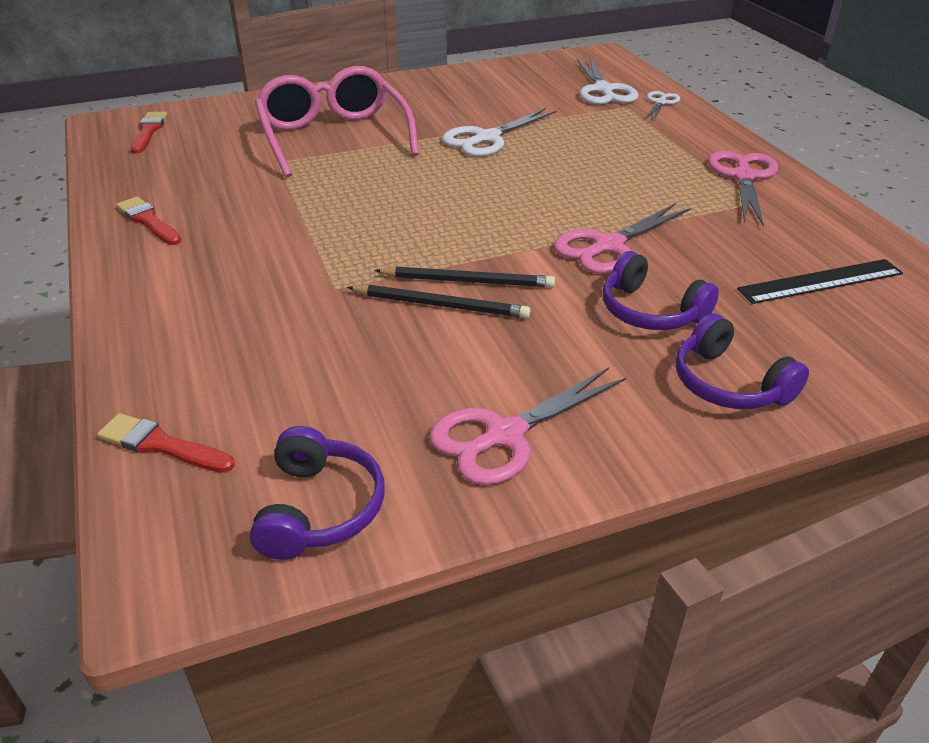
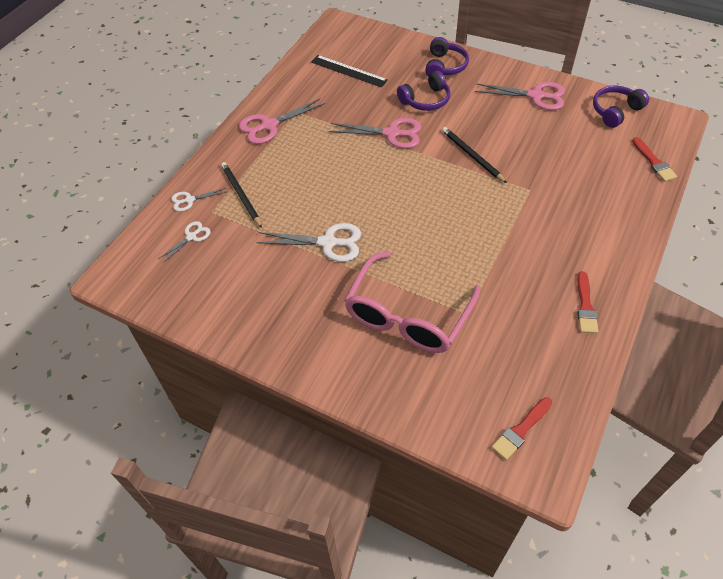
camera: 130 degrees left, 15 degrees up
black pencil [347,285,530,318] -> black pencil moved to [221,162,262,228]
white scissors [577,57,638,105] -> white scissors [158,221,211,263], size x0.57
purple headphones [602,251,719,330] -> purple headphones turned 60 degrees clockwise [397,71,450,111]

